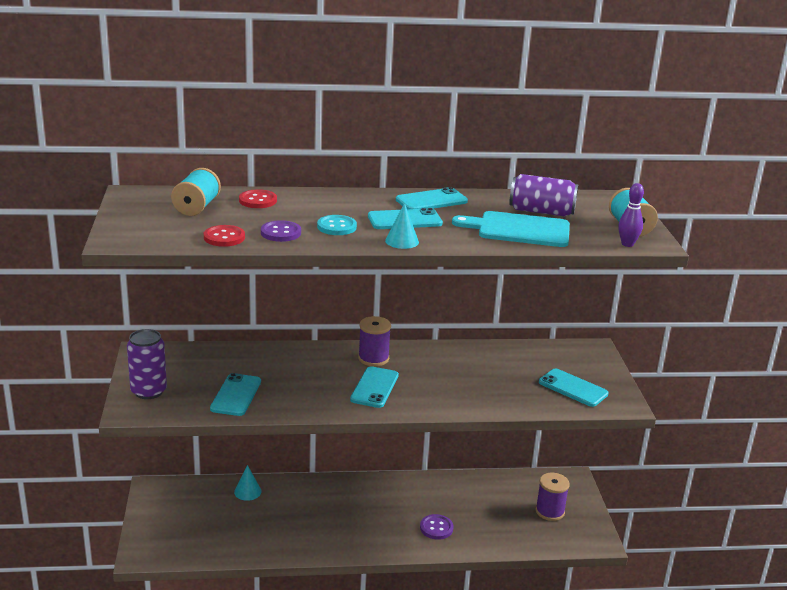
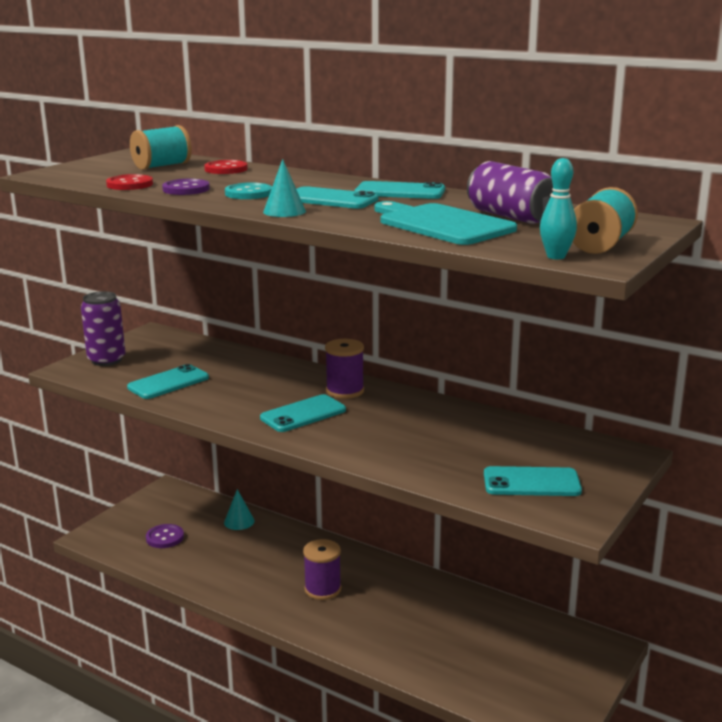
camera: 40 degrees right, 5 degrees down
purple button [420,514,454,540] -> purple button moved to [146,524,184,548]
purple spool [536,473,570,521] -> purple spool moved to [303,539,341,600]
turquoise phone [539,369,609,407] -> turquoise phone turned 75 degrees counterclockwise [484,466,582,496]
purple bowling pin [619,183,644,247] -> turquoise bowling pin [540,158,577,259]

